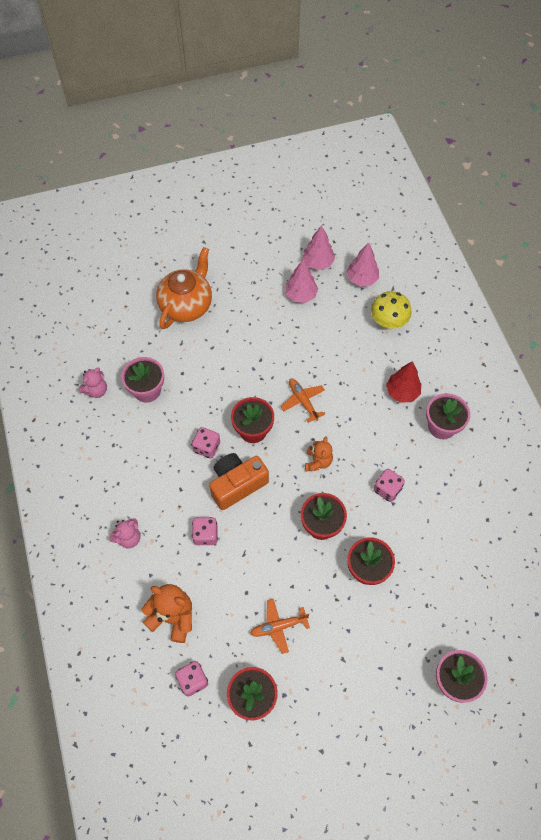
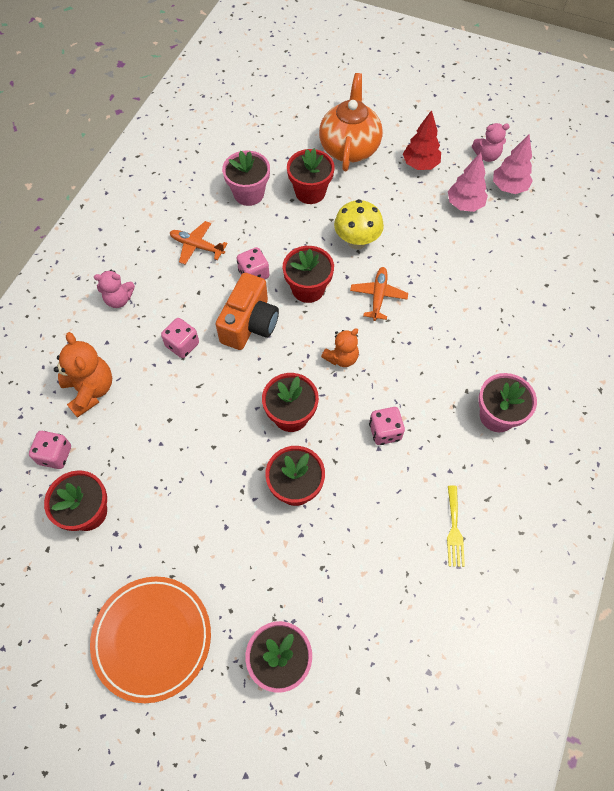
camera: 40 degrees right, 0 degrees up
pink teddy bear [79,368,107,398] -> pink teddy bear moved to [472,123,510,162]
orange teapot [156,247,212,329] -> orange teapot turned 60 degrees counterclockwise [319,73,382,171]
orange camera [209,453,269,510] -> orange camera turned 105 degrees clockwise [216,273,279,350]
orange plane [250,599,310,654] -> orange plane moved to [170,221,228,265]
pink tree [346,242,379,287] -> none
yellow mushroom [371,291,412,330] -> yellow mushroom moved to [334,199,384,249]
red tree [386,361,421,403] -> red tree moved to [403,110,441,170]
none -> orange plate [90,577,211,703]
none -> red flower pot [287,149,334,204]
none -> yellow fork [447,486,465,567]

